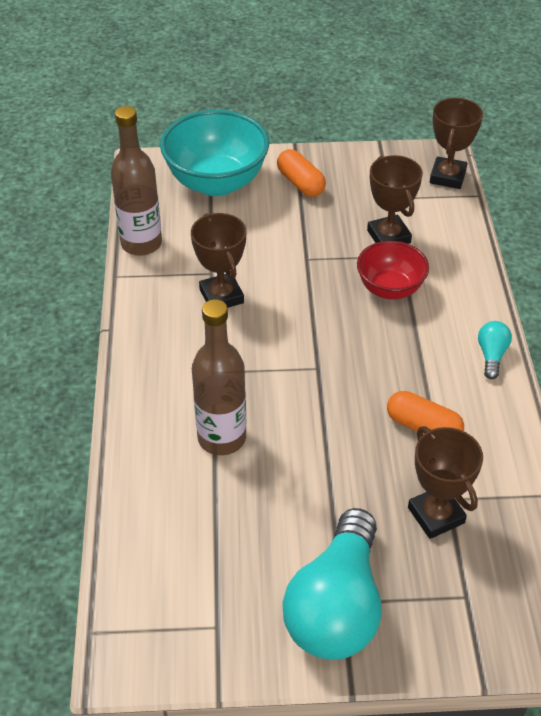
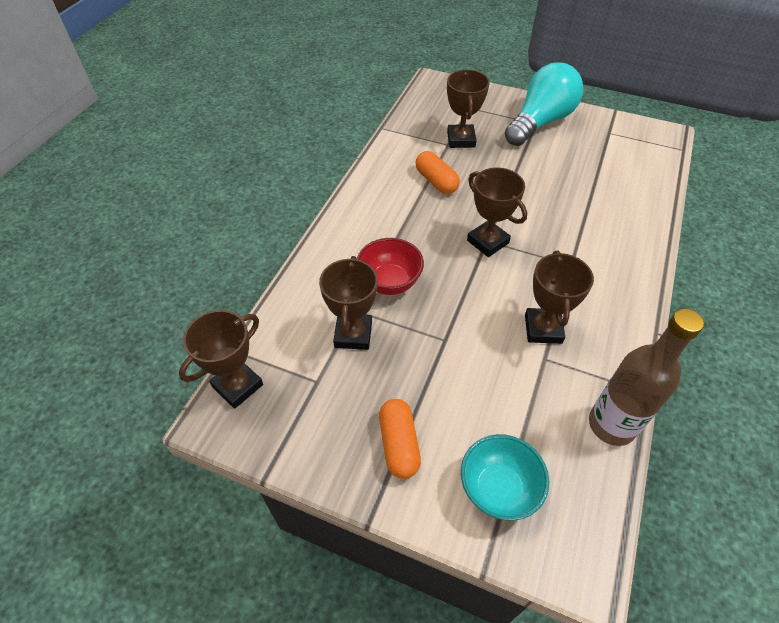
camera: 155 degrees left, 5 degrees up
turquoise bowl [160,110,269,196] -> turquoise bowl [461,434,549,521], size x0.61
brown bottle [192,299,246,455] -> none
turquoise light bulb [478,321,512,379] -> none
none -> brown trophy [467,167,527,257]

